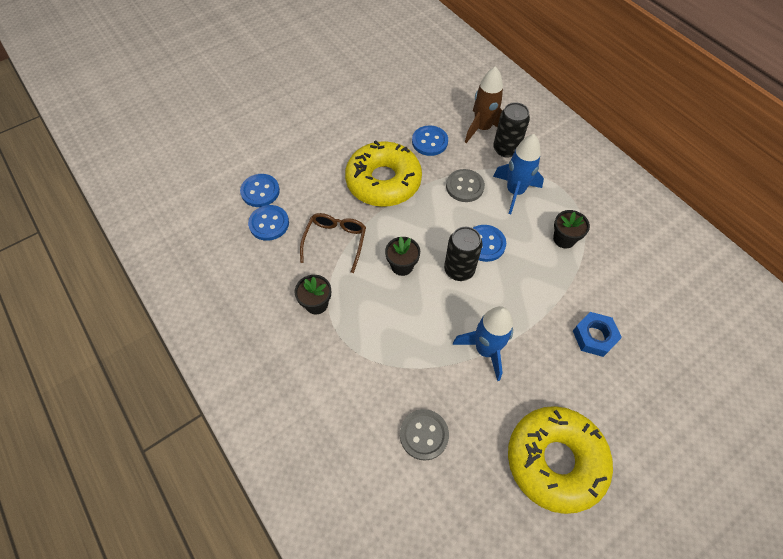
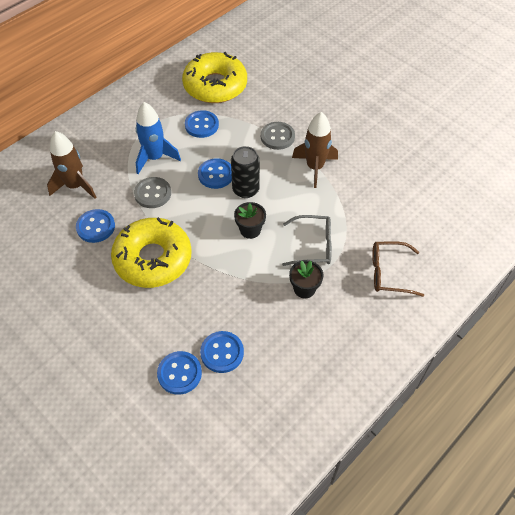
camera: 100 degrees left, 5 degrees down
brown glasses [300,213,366,273] -> brown glasses moved to [372,241,424,297]
grey button [400,409,449,461] -> grey button moved to [261,122,295,150]
blue rocket [453,306,513,381] -> brown rocket [292,112,338,188]
black can [493,102,530,158] -> none
yellow donut [508,406,613,514] -> yellow donut moved to [182,52,247,103]
black flower pot [553,210,590,249] -> blue button [185,110,219,138]
blue nut [573,312,622,357] -> none
none -> grey glasses [282,215,332,266]

